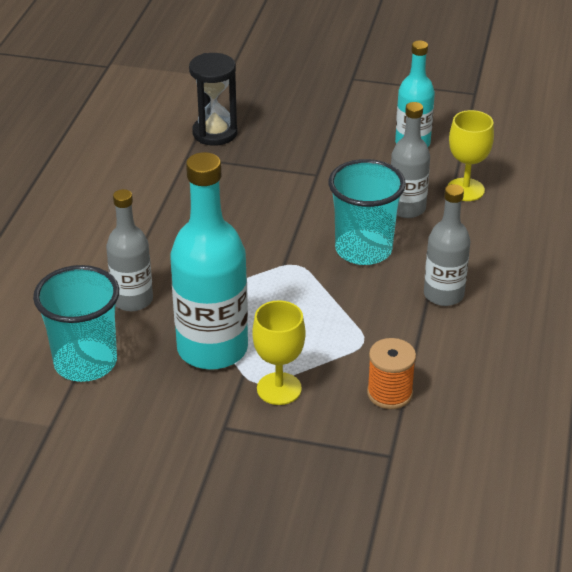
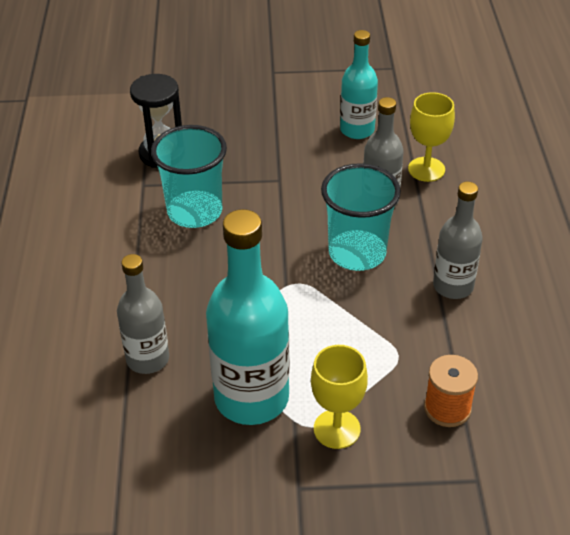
camera: 15 degrees left, 5 degrees up
turquoise cup [33,265,119,382] -> turquoise cup moved to [151,125,227,228]

